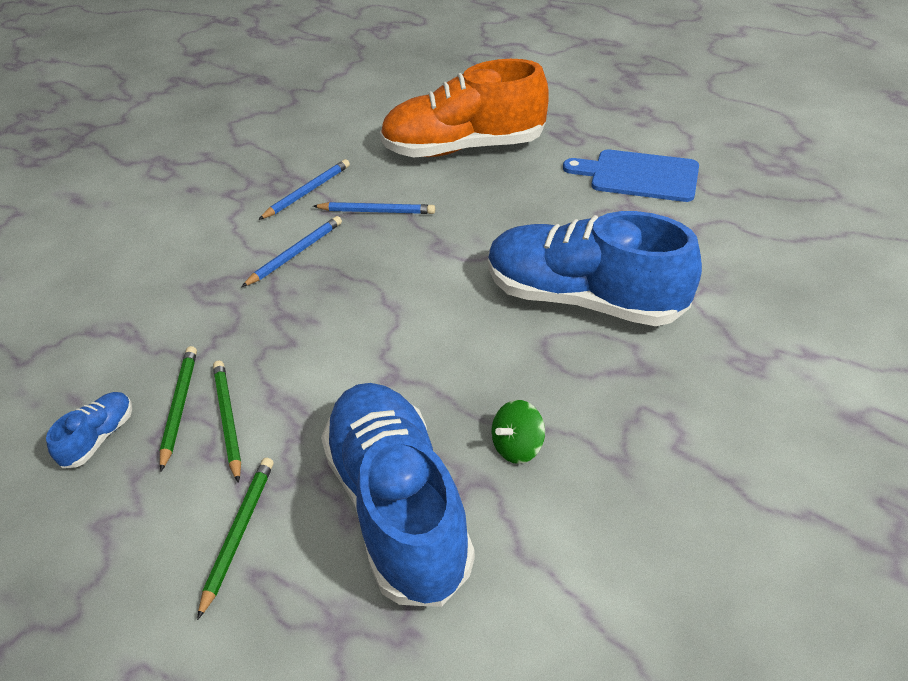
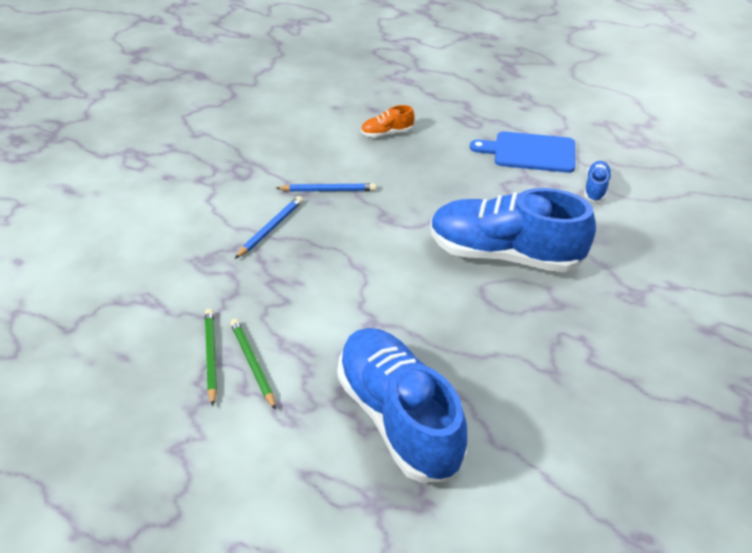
camera: 10 degrees left, 0 degrees up
blue shoe [46,392,132,468] -> blue shoe moved to [584,161,612,202]
green pencil [197,458,273,620] -> none
blue pencil [258,159,350,220] -> none
orange shoe [380,59,549,157] -> orange shoe [361,105,415,138], size x0.40
green spinning top [491,400,545,464] -> none

